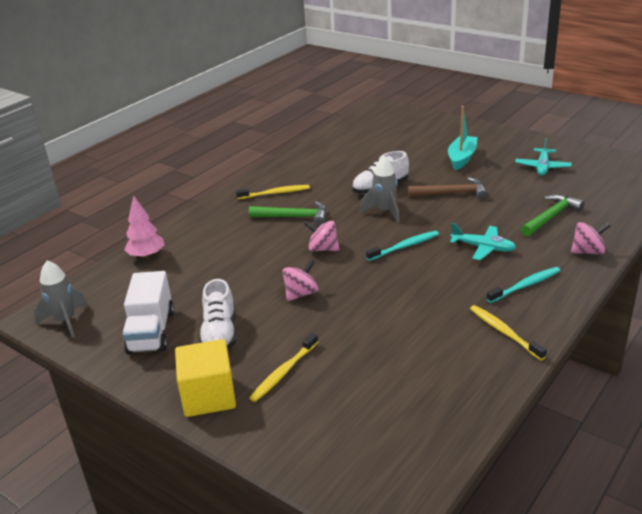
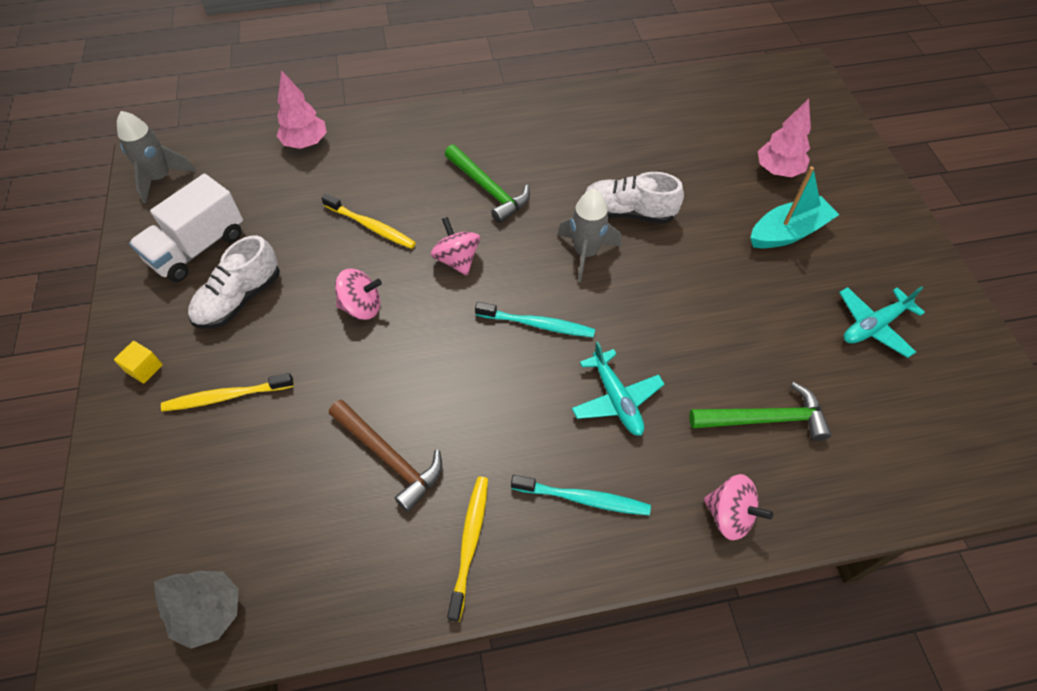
camera: 40 degrees right, 25 degrees up
yellow cube [175,339,236,417] -> yellow cube [114,341,163,383], size x0.44
yellow toothbrush [236,185,310,199] -> yellow toothbrush moved to [321,193,416,249]
brown hammer [408,177,487,199] -> brown hammer moved to [329,400,442,512]
none -> grey tree [154,571,239,649]
none -> pink tree [758,98,811,177]

